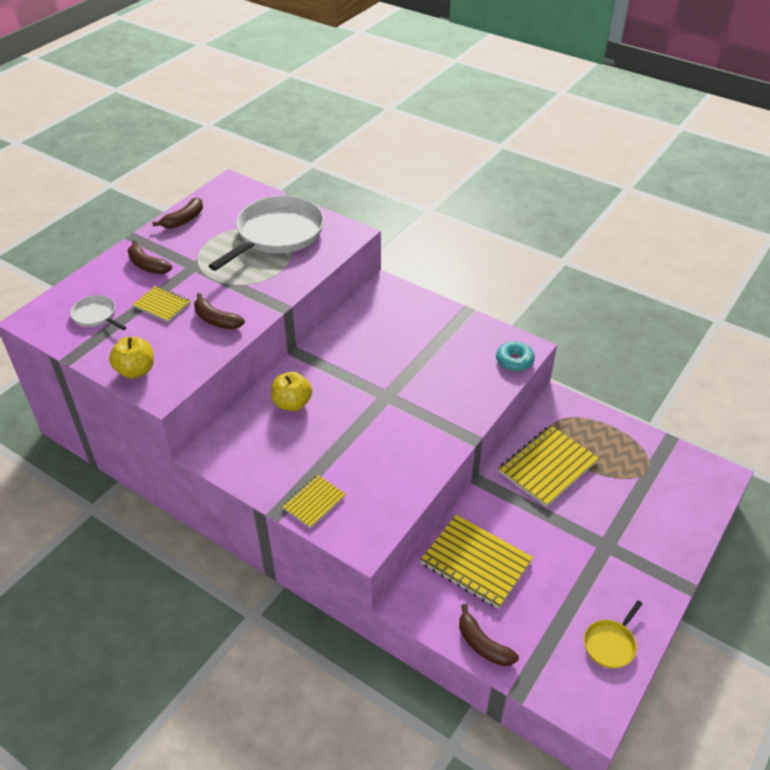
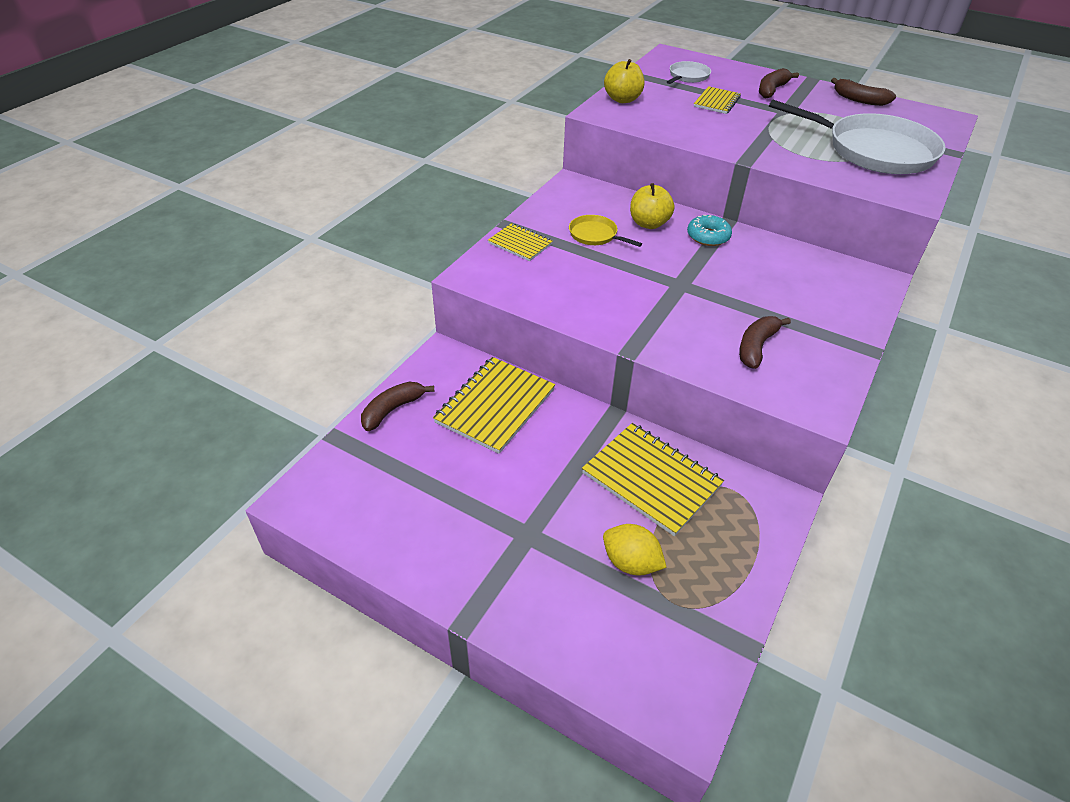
camera: 85 degrees right, 0 degrees up
brown banana [194,293,245,329] -> brown banana moved to [739,316,791,369]
turquoise donut [496,341,535,371] -> turquoise donut moved to [687,215,732,246]
yellow pan [584,600,643,669] -> yellow pan moved to [569,215,642,247]
none -> yellow lemon [603,524,667,576]

